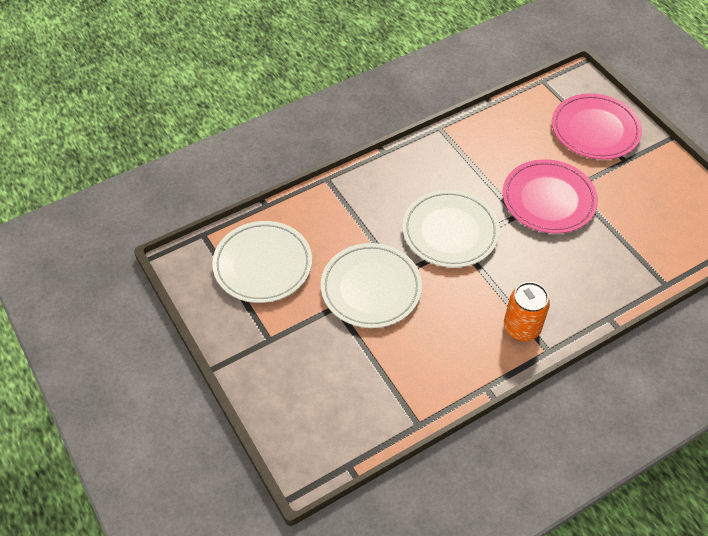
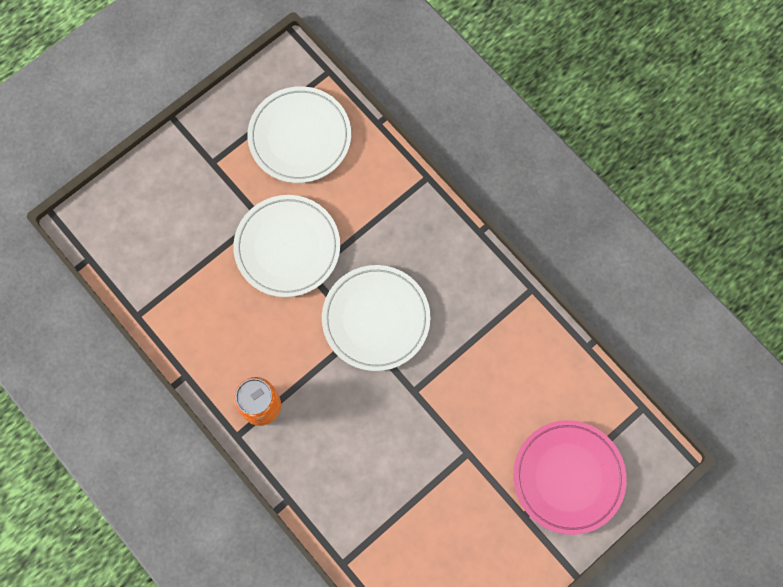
camera: 80 degrees right, 20 degrees up
pink plate [502,159,598,234] -> none

